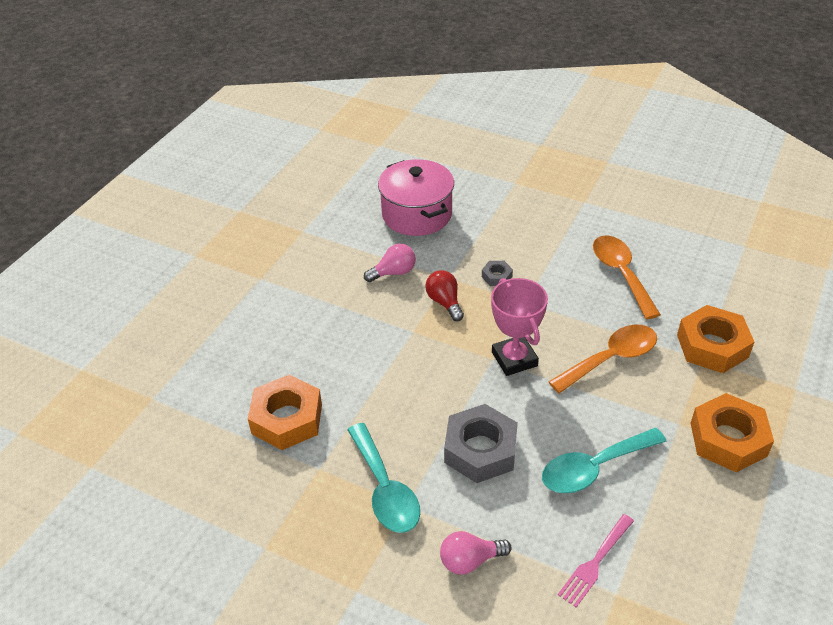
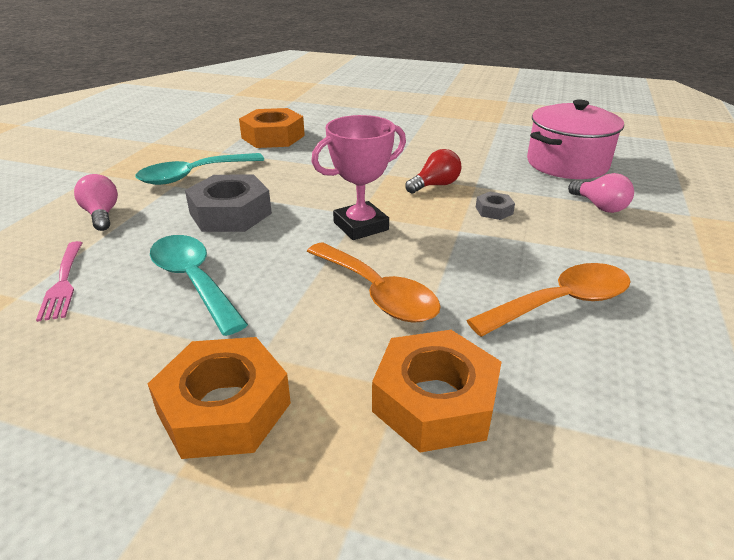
camera: 80 degrees right, 10 degrees down
pink light bulb [364,244,416,282] -> pink light bulb moved to [568,173,634,213]
pink fork [558,514,634,608] -> pink fork turned 135 degrees counterclockwise [36,241,82,322]

